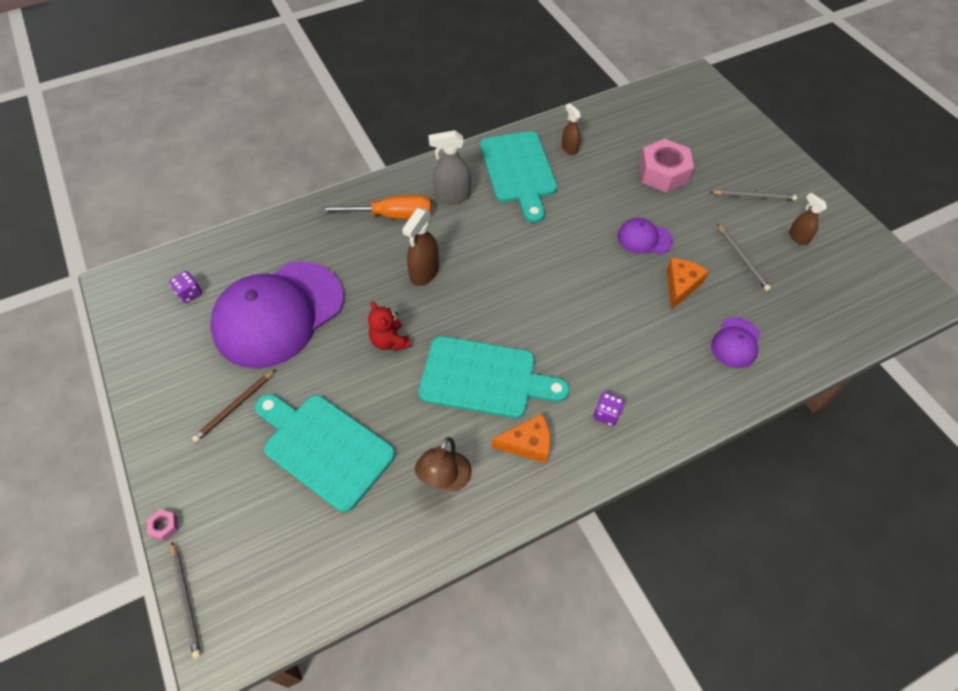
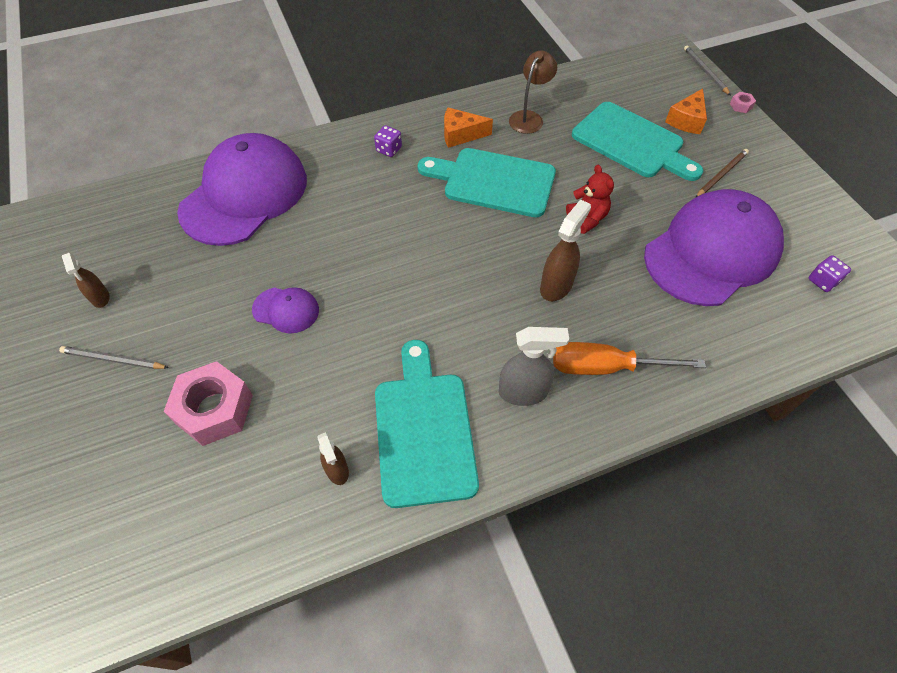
camera: 175 degrees left, 0 degrees up
orange cheese [667,258,709,310] -> orange cheese moved to [665,88,707,134]
purple cap [711,317,760,368] -> purple cap [177,133,307,246], size x2.32
grey pencil [717,224,771,291] -> none

